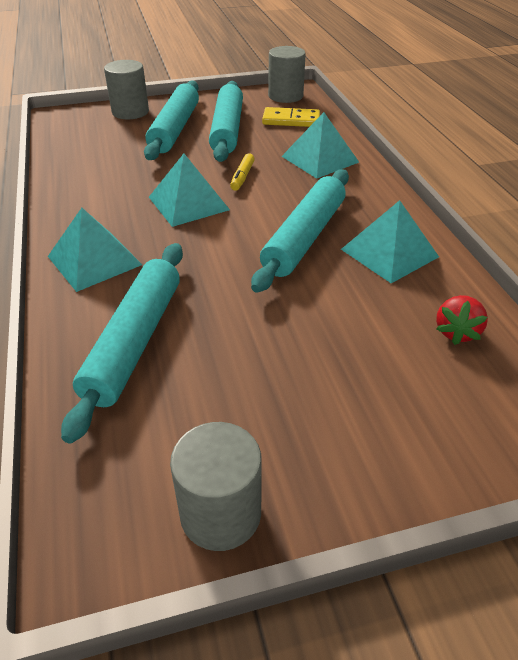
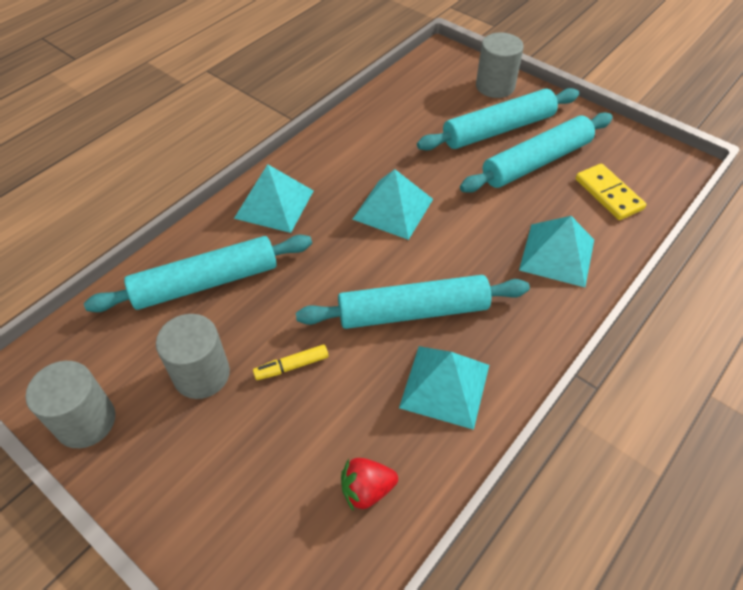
camera: 55 degrees right, 10 degrees up
yellow marker [230,153,255,191] -> yellow marker moved to [253,345,328,380]
grey cylinder [268,46,306,103] -> grey cylinder moved to [156,314,230,399]

